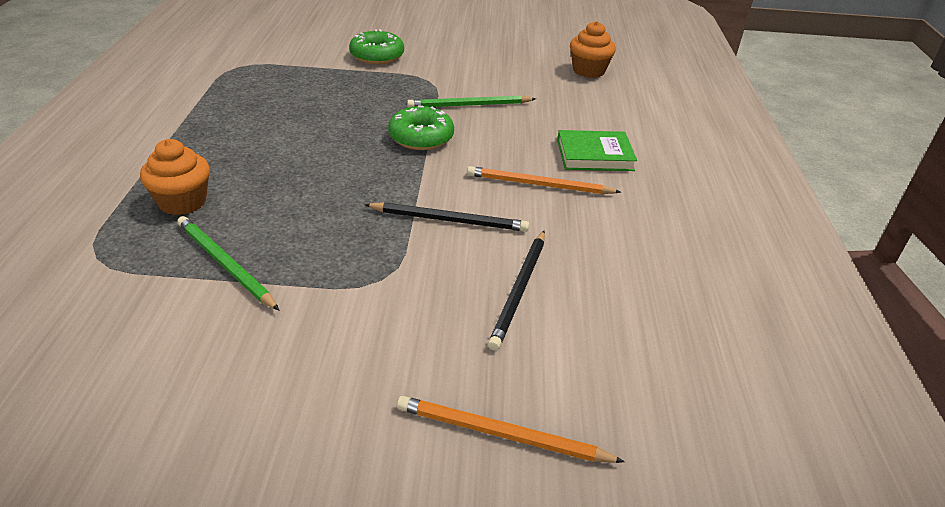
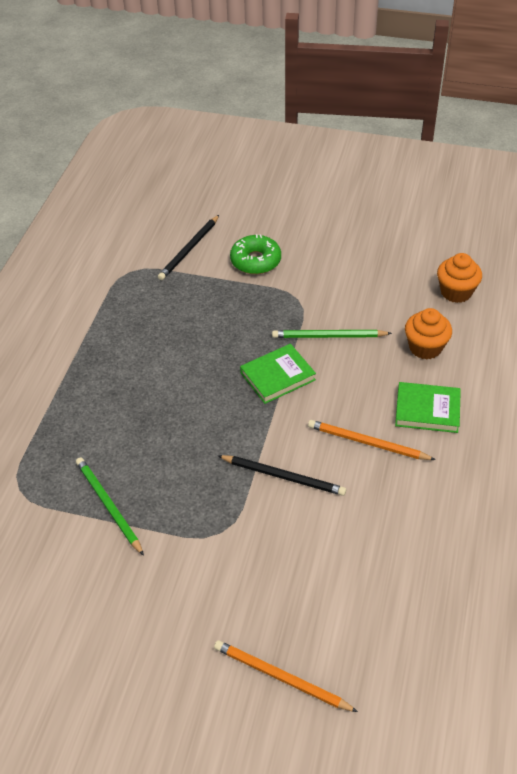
camera: 15 degrees right, 10 degrees up
orange cupcake [140,139,210,215] -> orange cupcake moved to [405,308,452,360]
green donut [388,105,454,150] -> green book [240,344,316,404]
black pencil [488,231,545,351] -> black pencil moved to [158,215,219,280]

